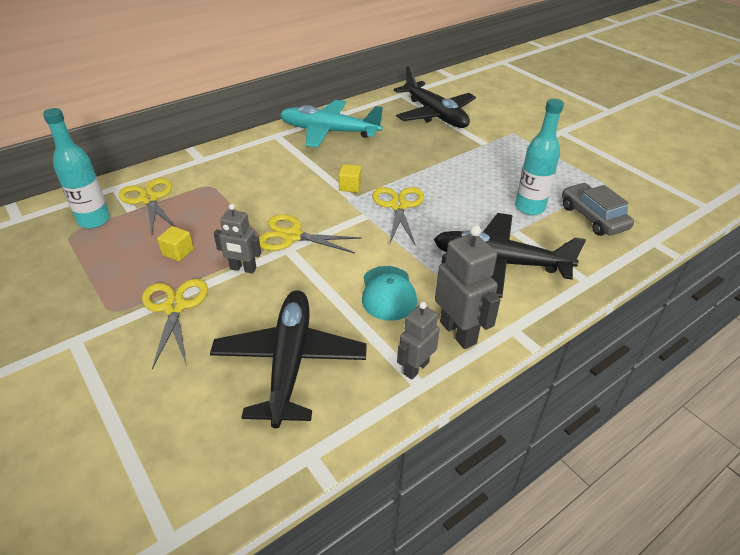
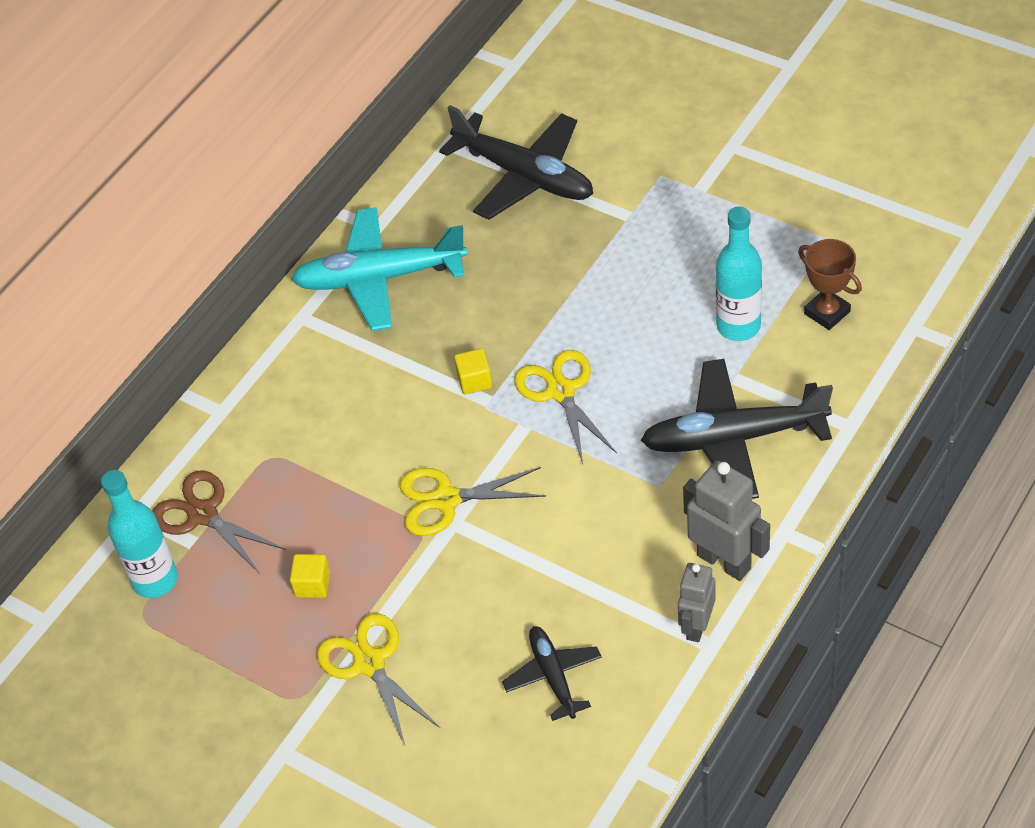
camera: 15 degrees left, 10 degrees up
yellow scissors [118,178,176,234] -> brown scissors [152,471,286,574]
black plane [210,290,367,428] -> black plane [502,626,602,721], size x0.54
grey robot [214,204,261,274] -> none
turquoise cap [362,266,417,321] -> none
grey car [562,183,634,236] -> brown trophy [798,239,862,330]

